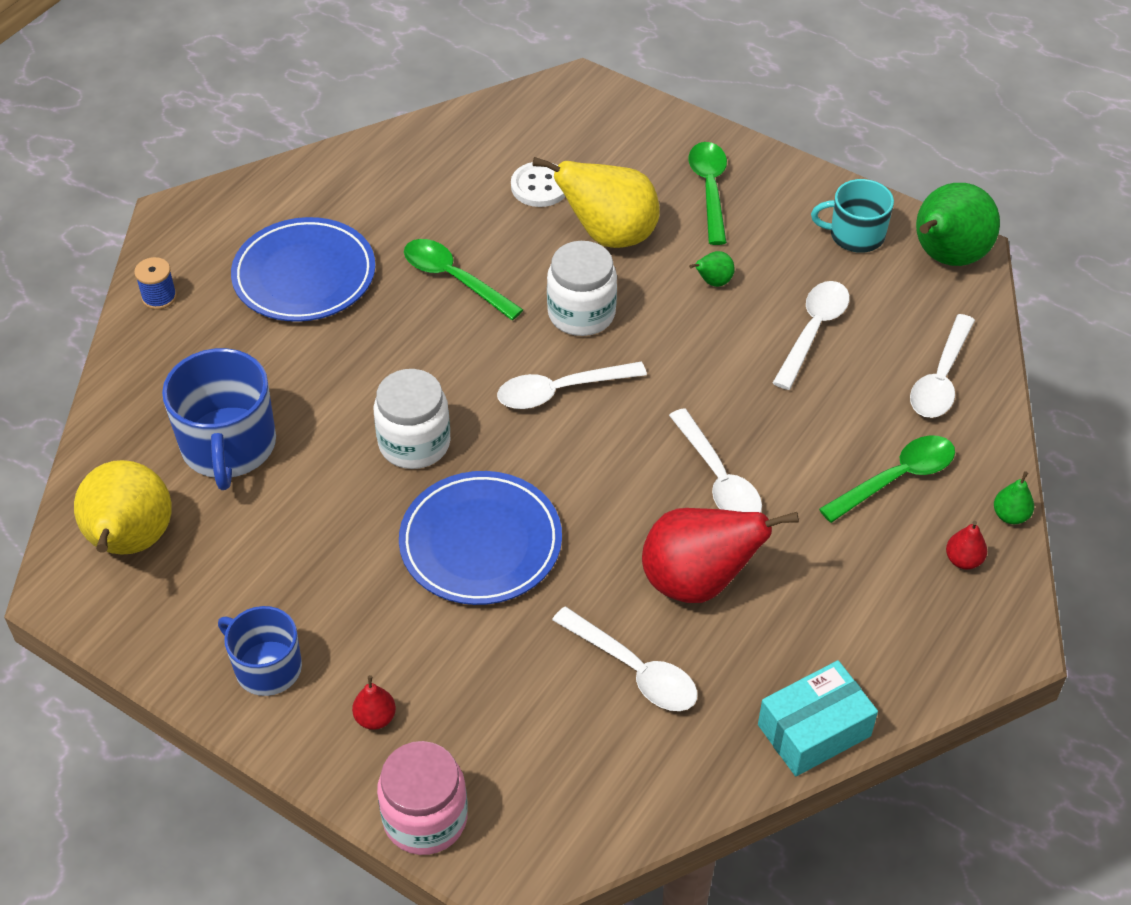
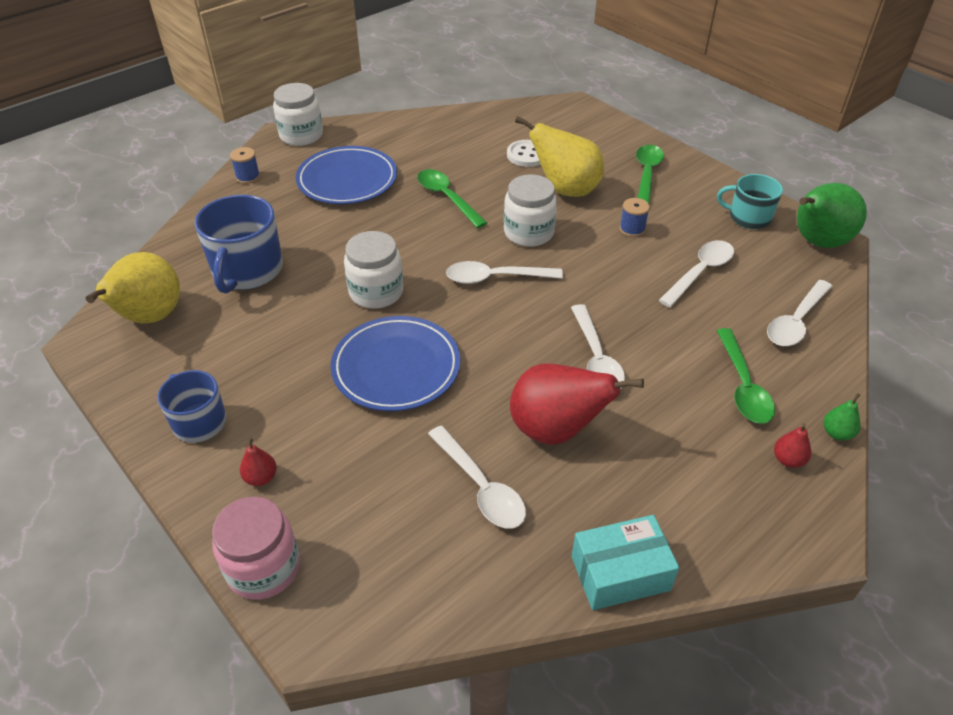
camera: 15 degrees right, 5 degrees down
green pear [689,251,735,287] -> blue spool [619,198,650,237]
green spoon [819,435,955,523] -> green spoon turned 105 degrees clockwise [717,328,775,424]
none -> white jar [273,83,323,146]

